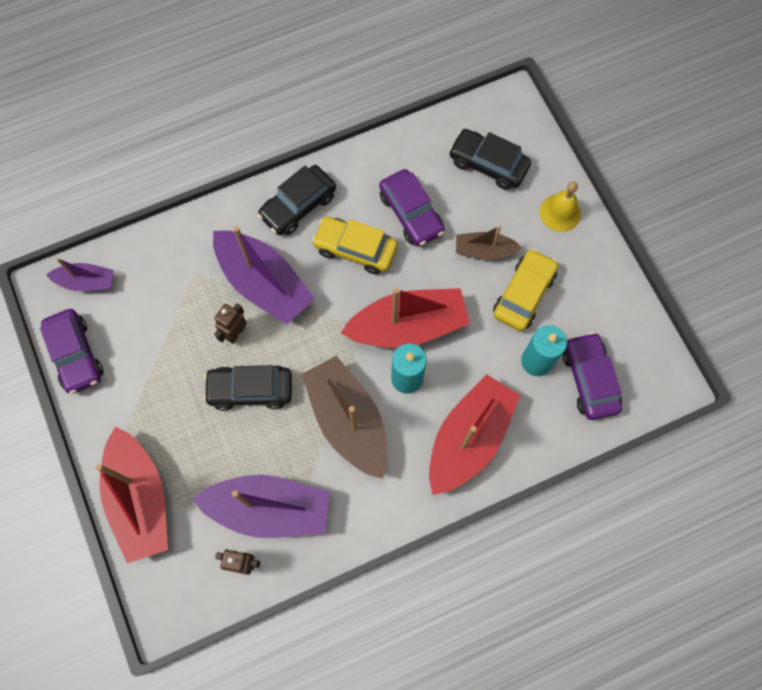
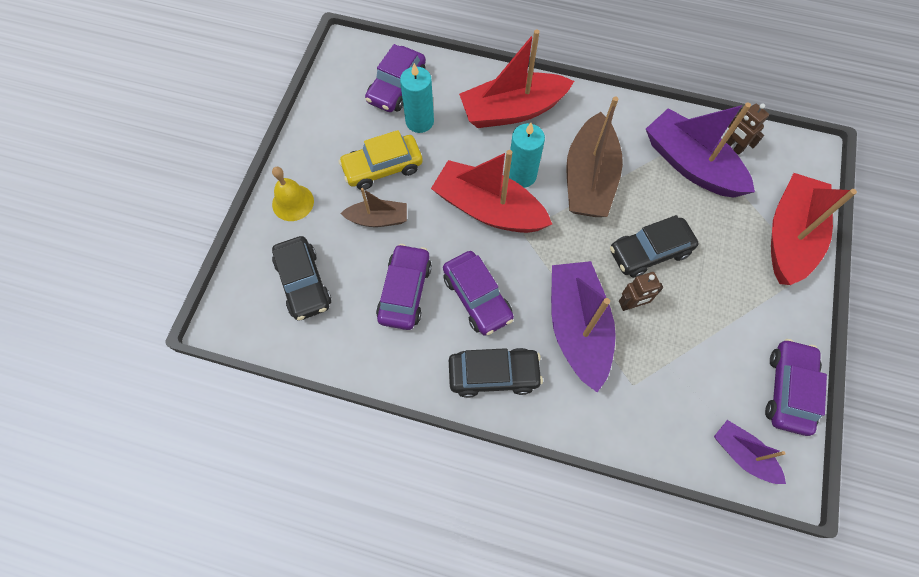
camera: 140 degrees left, 5 degrees down
black car [203,365,292,411] -> black car turned 120 degrees clockwise [610,215,699,278]
yellow car [312,217,398,275] -> purple car [443,251,514,336]
brown boat [456,225,522,259] -> brown boat turned 45 degrees counterclockwise [340,188,407,227]

